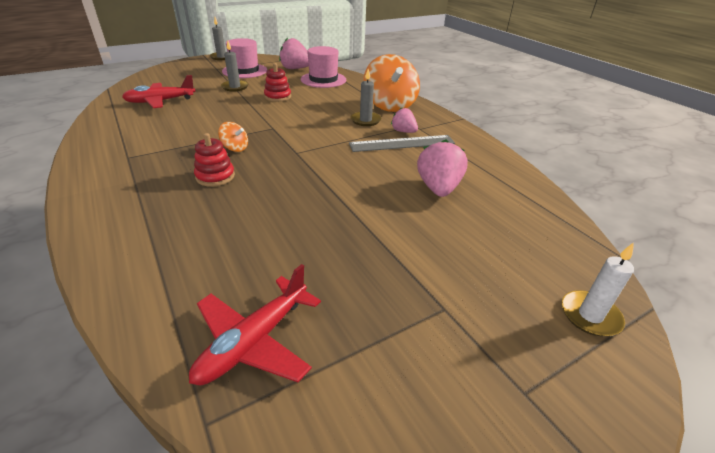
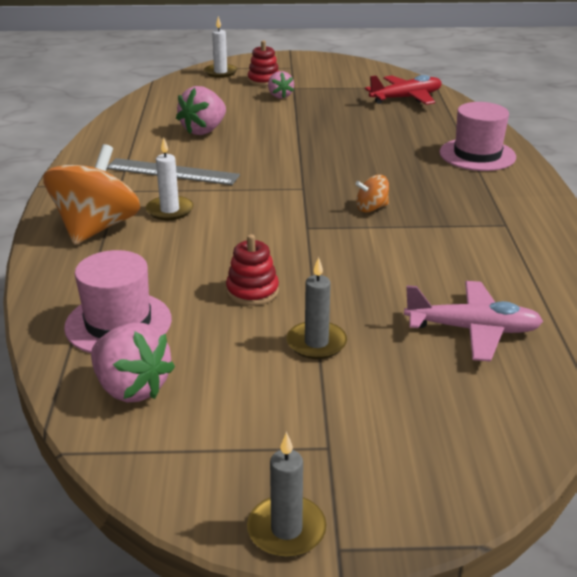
camera: 150 degrees left, 5 degrees down
red plane [122,75,196,108] -> pink plane [404,281,543,362]
red stacking toy [194,133,235,186] -> red stacking toy moved to [248,40,279,86]
orange spinning top [218,122,248,152] -> orange spinning top turned 75 degrees counterclockwise [355,175,389,212]
pink hat [222,38,267,78] -> pink hat moved to [439,102,516,171]
grey candle [351,69,381,126] -> white candle [146,137,193,220]
pink strawberry [391,108,418,133] -> pink strawberry moved to [268,71,294,99]

